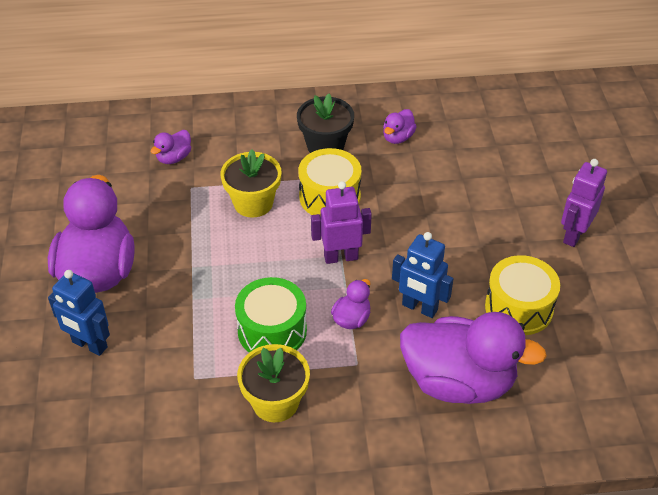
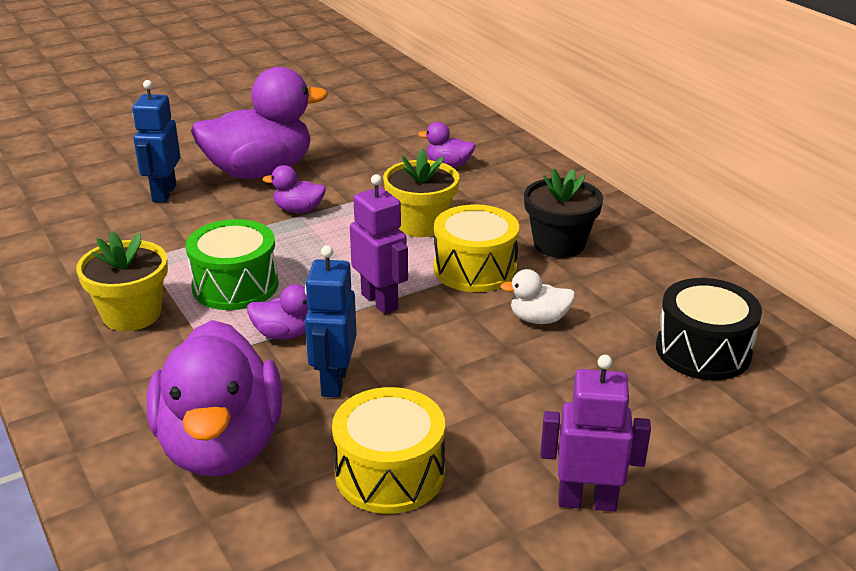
camera: 65 degrees right, 15 degrees down
purple duck [383,109,417,144] -> purple duck moved to [263,165,326,213]
none -> white duck [500,269,575,324]
none -> black drum [656,278,762,380]

